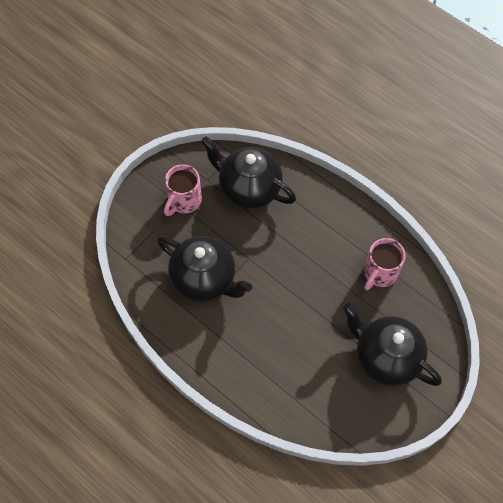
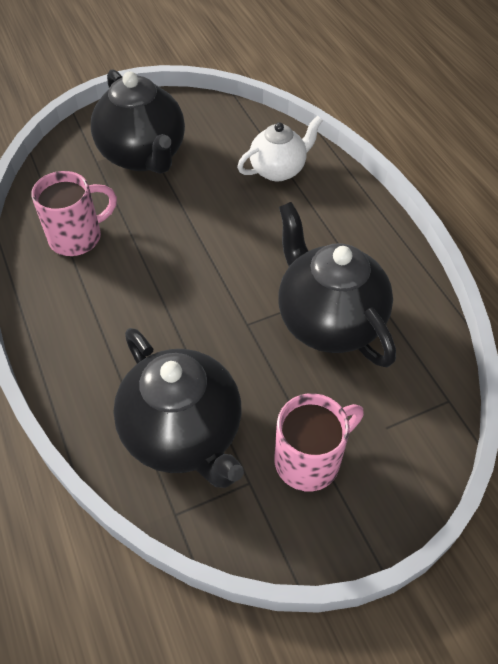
camera: 155 degrees left, 10 degrees down
none -> white teapot [237,116,323,181]

